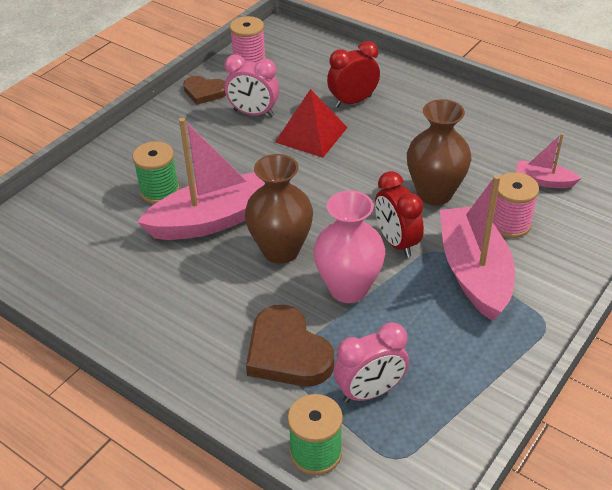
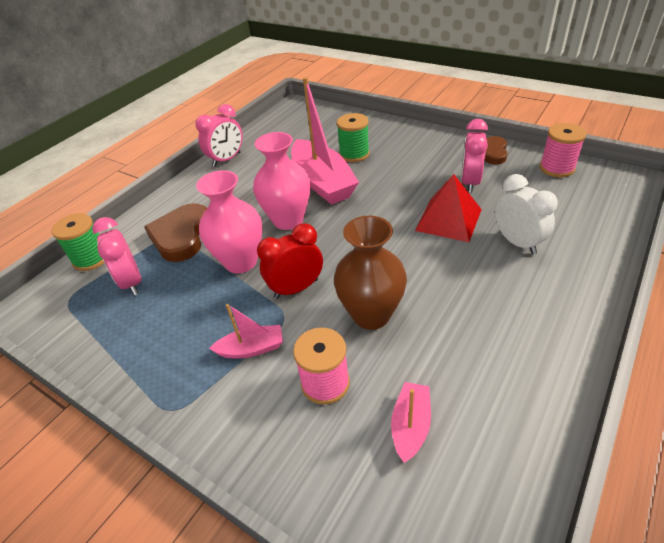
camera: 90 degrees right, 0 degrees up
brown vase [245,154,313,264] -> pink vase [253,132,311,230]
brown heart [246,305,334,386] -> brown heart turned 45 degrees counterclockwise [144,203,207,262]
red clock [327,41,380,108] -> white clock [495,174,558,254]
pink boat [440,175,515,321] -> pink boat [209,304,283,358], size x0.48
none -> pink clock [195,104,243,167]

